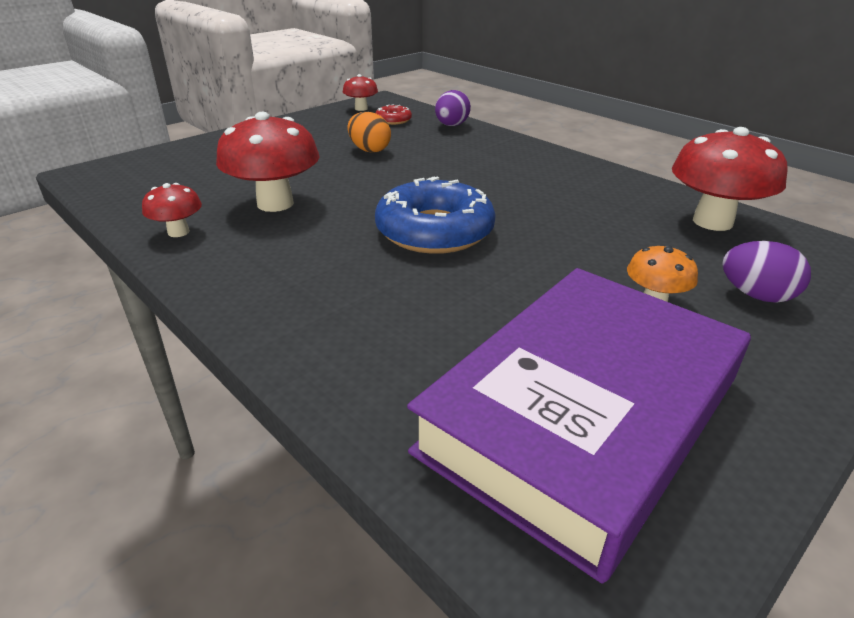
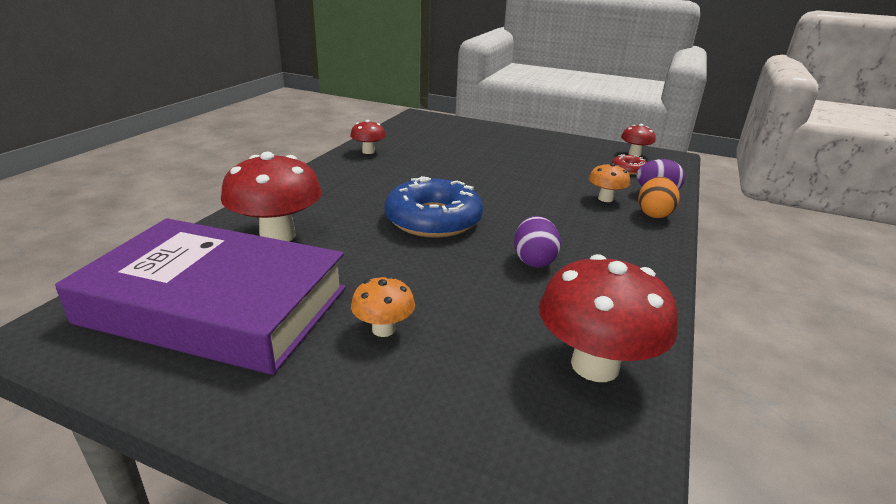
camera: 65 degrees right, 5 degrees down
red mushroom [216,112,320,212] -> red mushroom moved to [221,152,322,241]
orange egg [347,112,391,153] -> orange egg moved to [638,177,680,218]
purple egg [722,241,811,303] -> purple egg moved to [514,216,561,267]
none -> orange mushroom [589,163,630,202]

